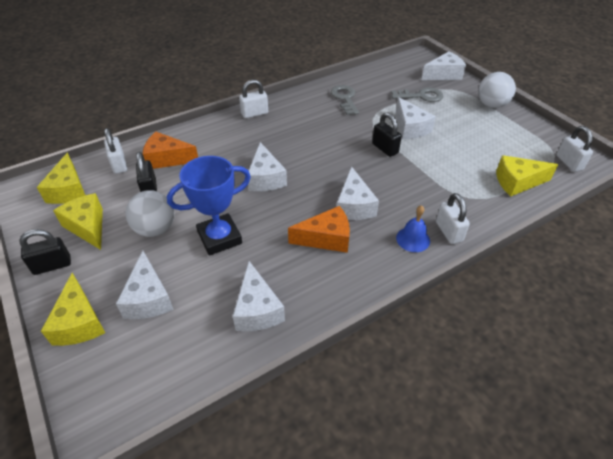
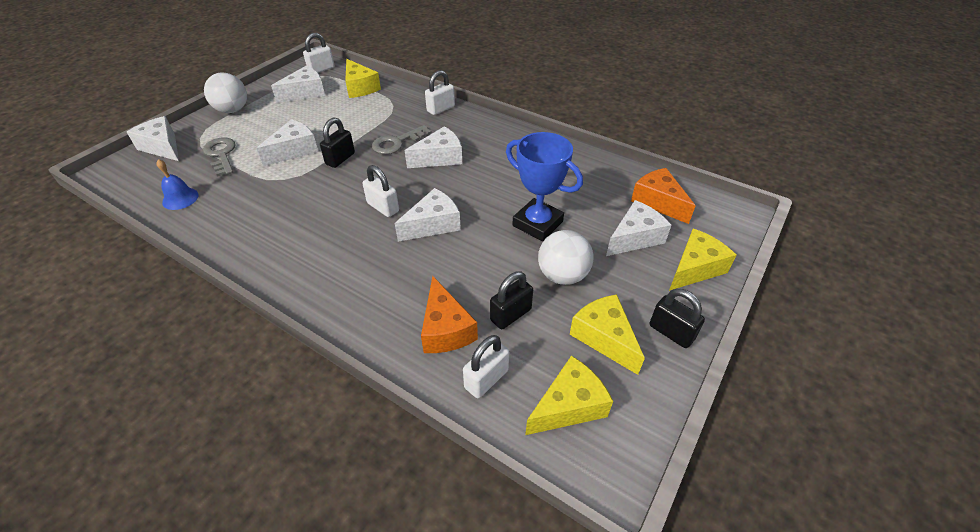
camera: 115 degrees left, 0 degrees up
yellow cheese [53,193,103,250] -> yellow cheese turned 120 degrees clockwise [570,294,645,375]
white cheese [233,261,285,331] -> white cheese moved to [271,66,325,103]
white padlock [239,80,268,118] -> white padlock moved to [363,165,399,217]
orange cheese [288,206,350,253] -> orange cheese moved to [631,168,696,224]
grey key [331,85,359,115] -> grey key moved to [372,125,432,154]
blue bell [396,205,430,252] -> blue bell moved to [156,159,199,210]

